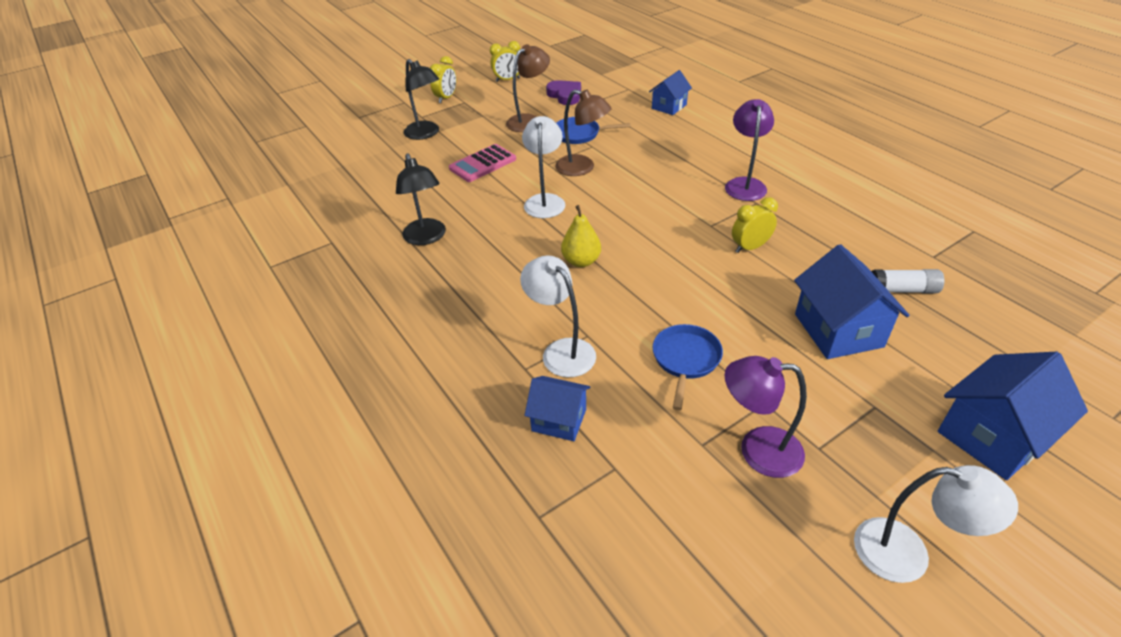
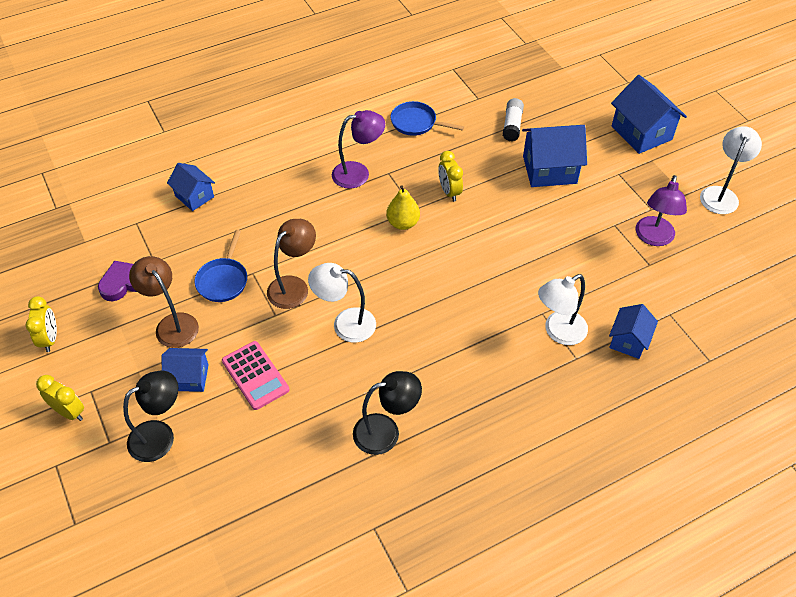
camera: 85 degrees left, 10 degrees up
yellow pear [561,205,601,267] -> yellow pear moved to [386,185,420,230]
blue pan [653,324,723,410] -> blue pan moved to [391,101,464,136]
purple lamp [725,99,774,201] -> purple lamp turned 150 degrees clockwise [332,110,385,189]
none -> blue house [161,348,209,392]

